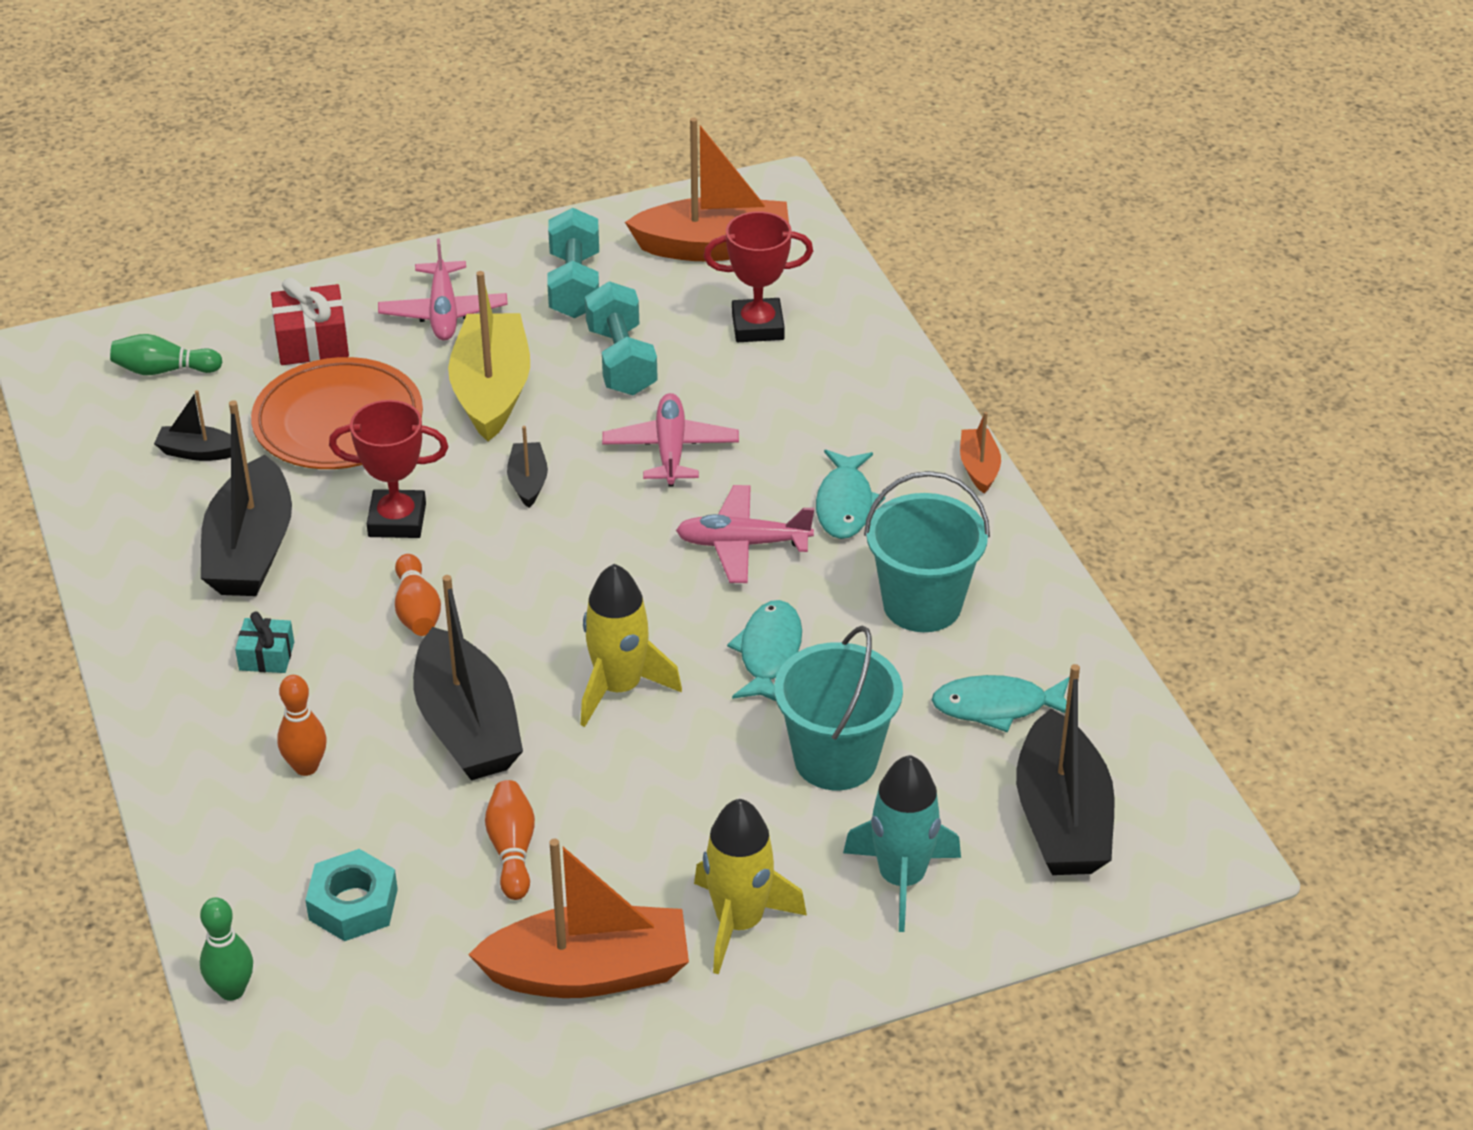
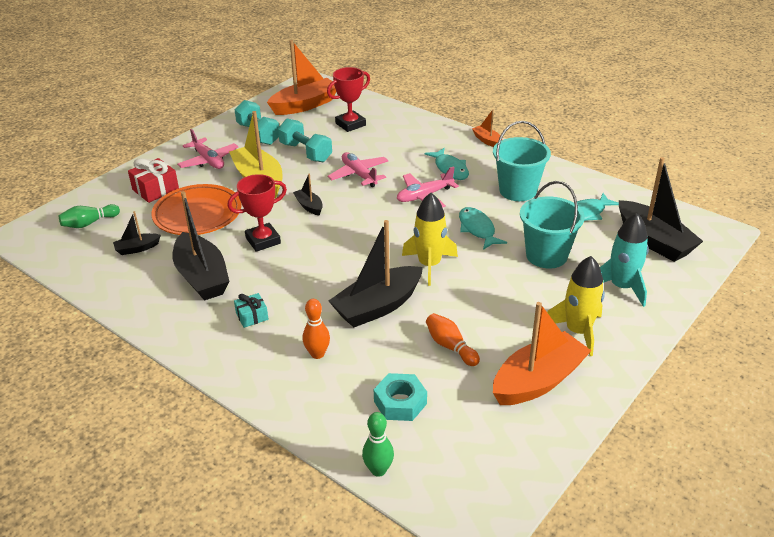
camera: 30 degrees left, 5 degrees down
orange bowling pin [395,554,441,636] -> none
black boat [413,575,523,780] -> black boat turned 105 degrees clockwise [329,220,423,328]

